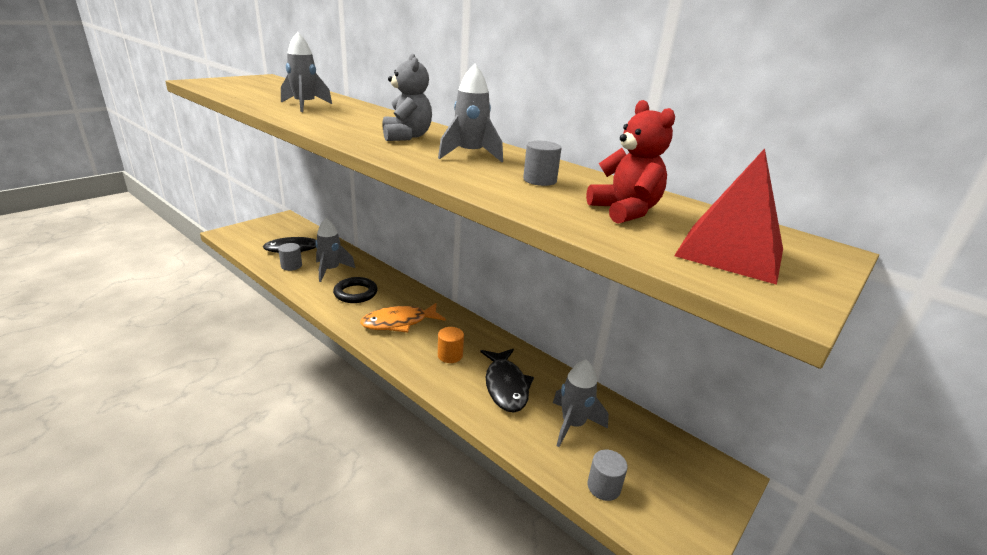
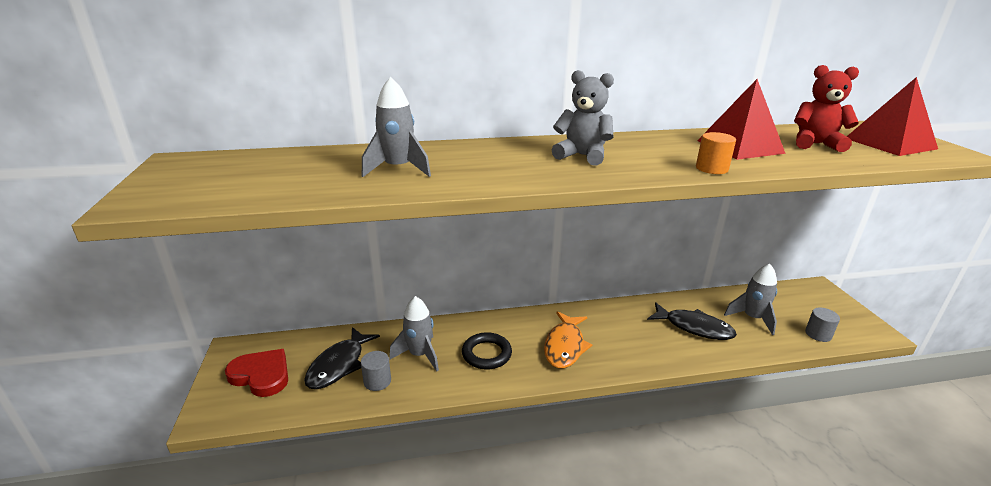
camera: 50 degrees left, 0 degrees up
grey rocket [438,64,503,162] -> none
orange cylinder [438,327,464,363] -> orange cylinder moved to [696,132,736,174]
grey cylinder [523,141,561,186] -> red pyramid [697,79,786,160]
none -> red heart [225,349,288,397]

